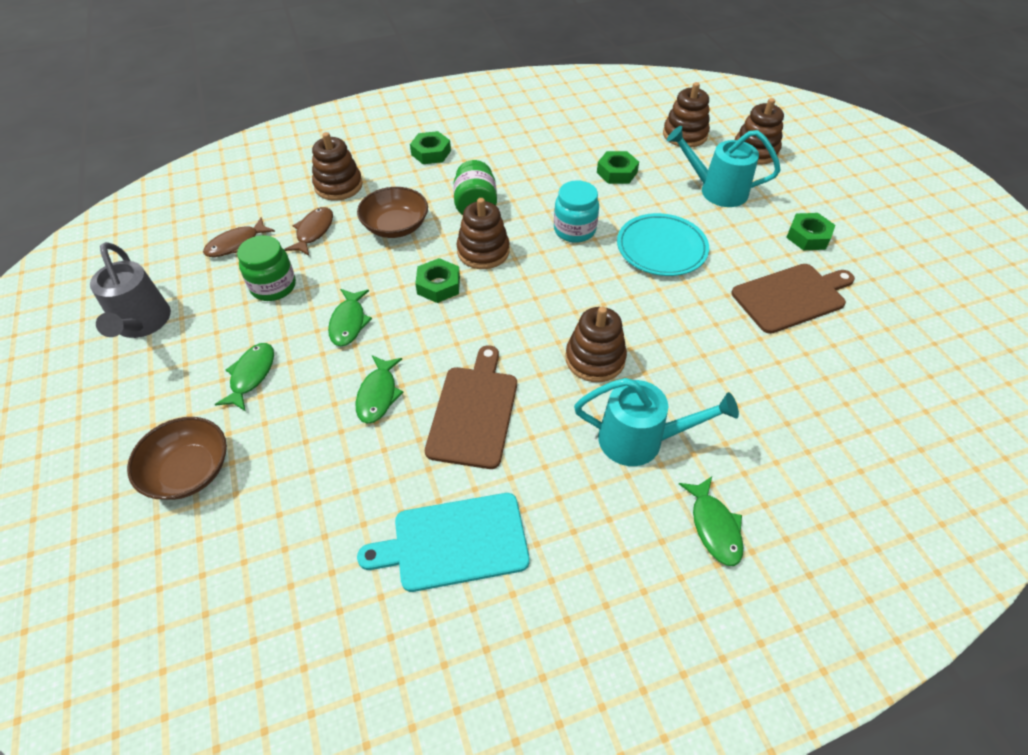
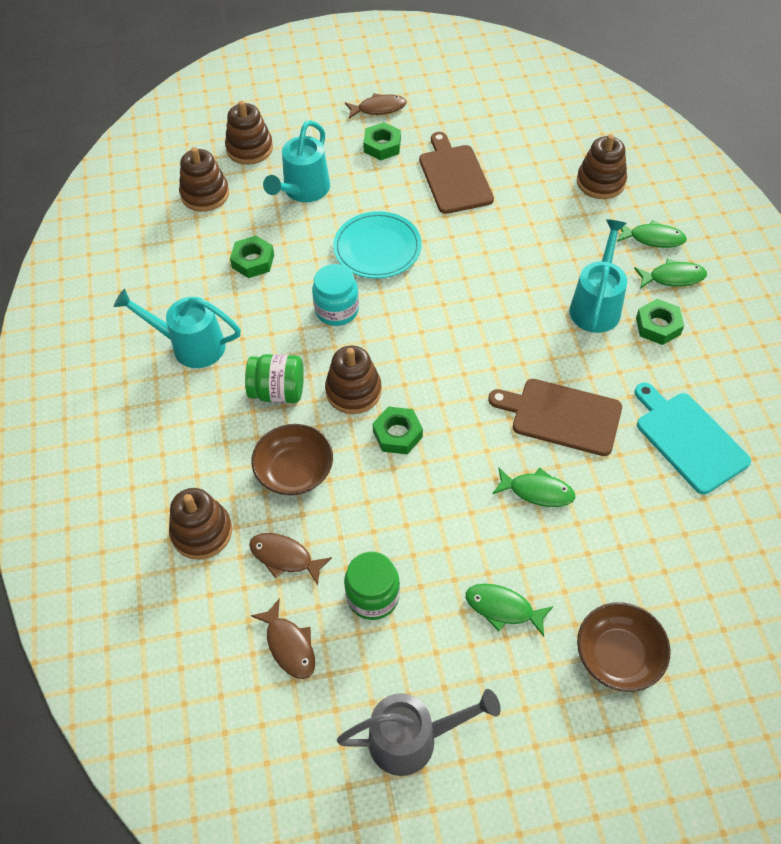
camera: 80 degrees left, 5 degrees up
green fish [328,289,372,346] -> green fish moved to [617,220,687,248]
turquoise cutting board [357,493,530,592] -> turquoise cutting board turned 150 degrees clockwise [634,383,751,494]
green nut [410,131,451,164] -> green nut moved to [636,299,684,345]
brown stacking toy [566,306,627,382] -> brown stacking toy moved to [577,134,627,199]
none -> turquoise watering can [114,289,241,368]
none -> brown fish [345,93,407,119]

